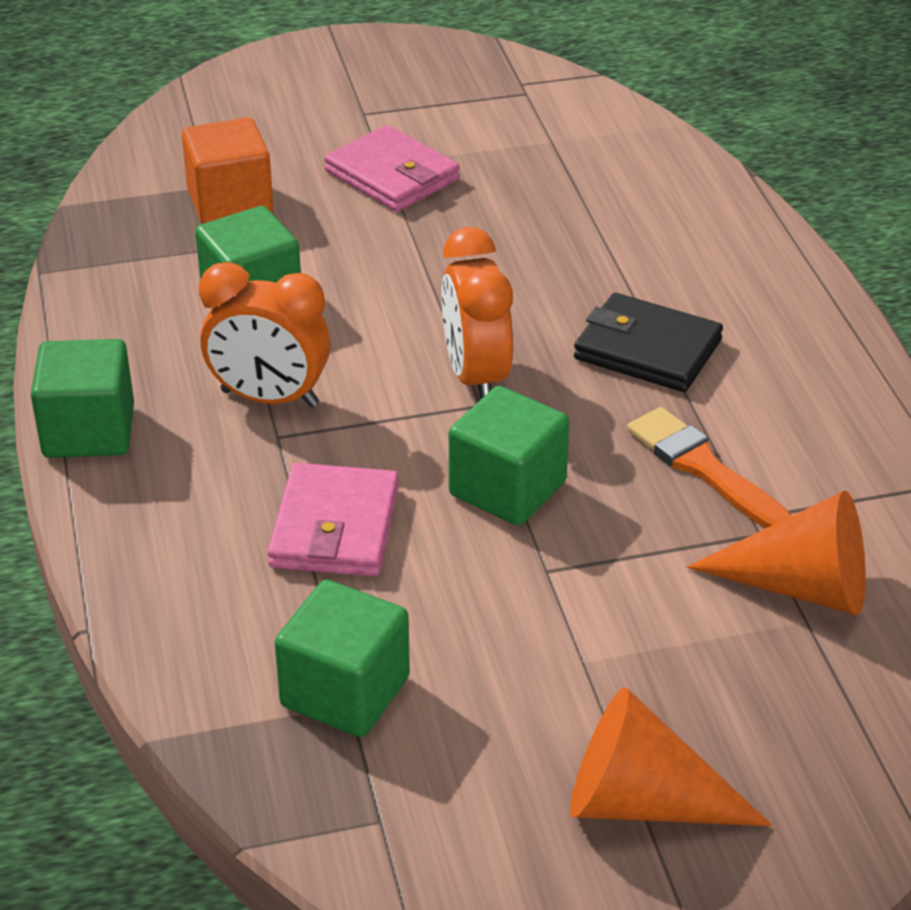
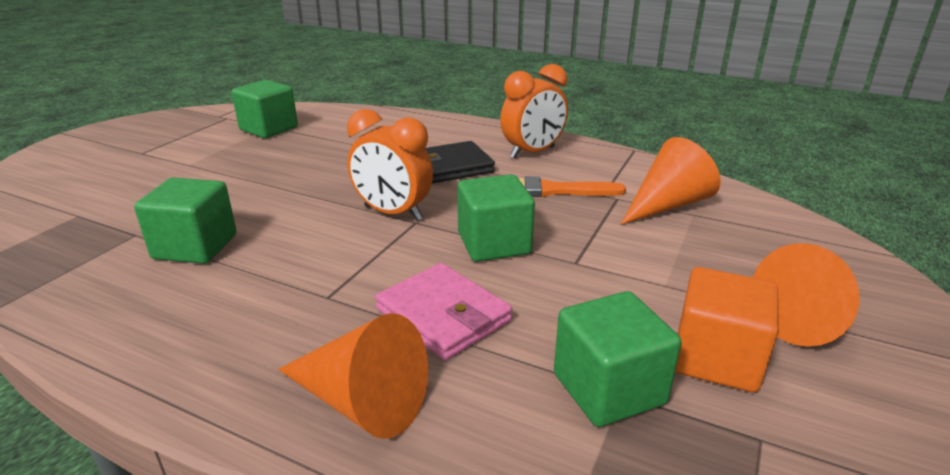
camera: 50 degrees left, 10 degrees down
green cube [31,339,134,458] -> green cube moved to [232,80,298,138]
orange cube [182,118,273,224] -> orange cube moved to [675,267,779,392]
orange clock [199,262,330,407] -> orange clock moved to [500,64,568,159]
pink wallet [324,125,460,212] -> none
none -> orange cone [278,313,428,439]

